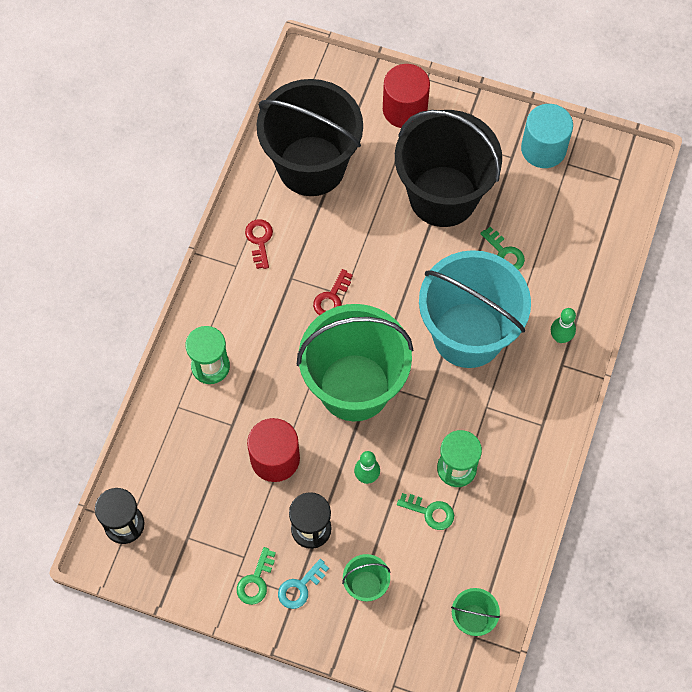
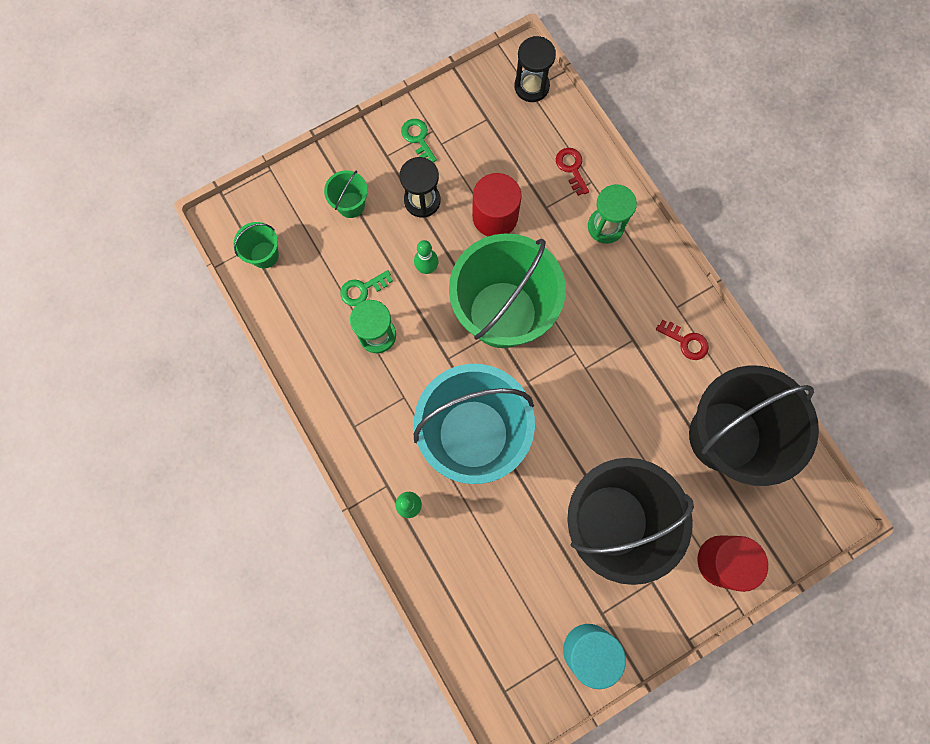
camera: 130 degrees right, 10 degrees up
turquoise key [278,559,329,609] -> none
red key [313,269,353,315] -> red key moved to [556,148,589,196]
green key [480,227,525,270] -> none

